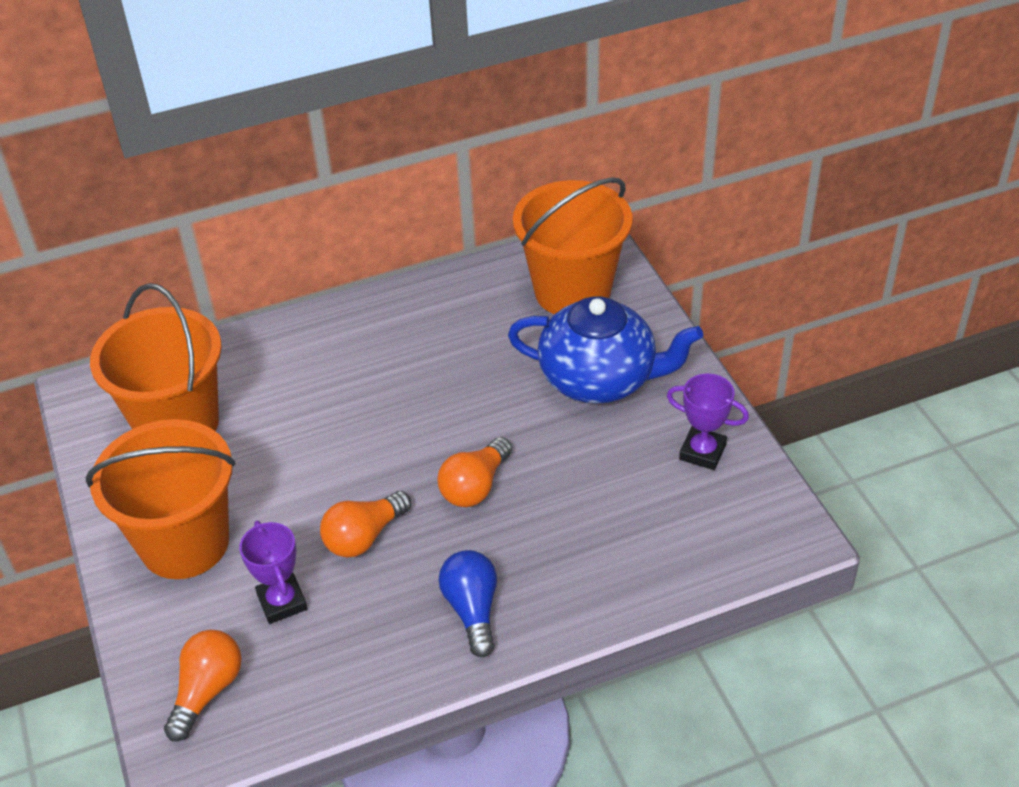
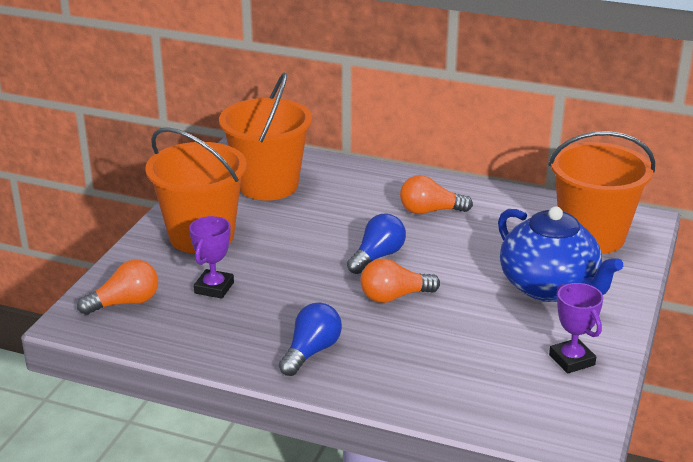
camera: 40 degrees right, 15 degrees down
orange light bulb [320,491,411,558] -> orange light bulb moved to [400,175,473,214]
none -> blue light bulb [347,214,406,274]

